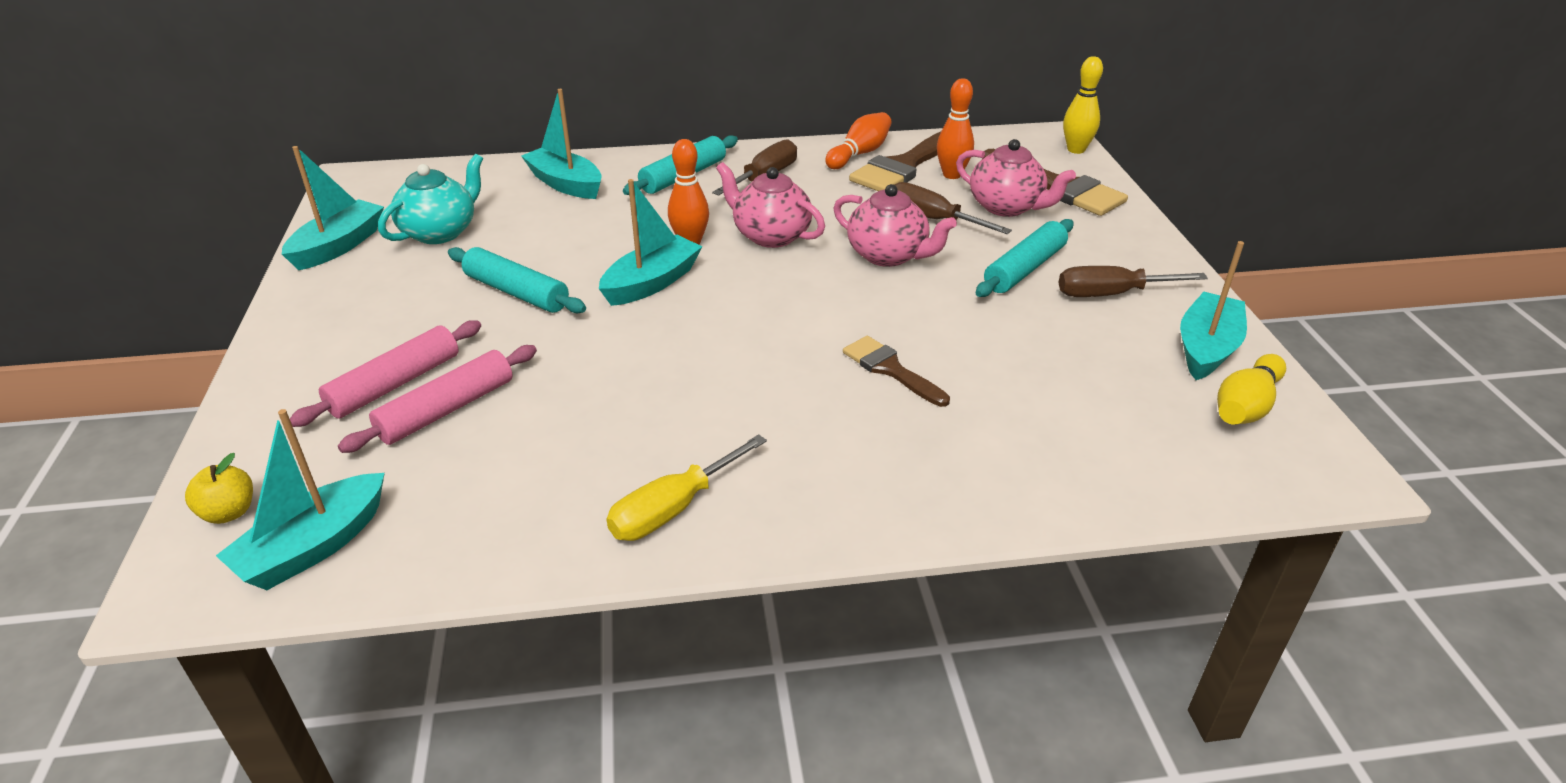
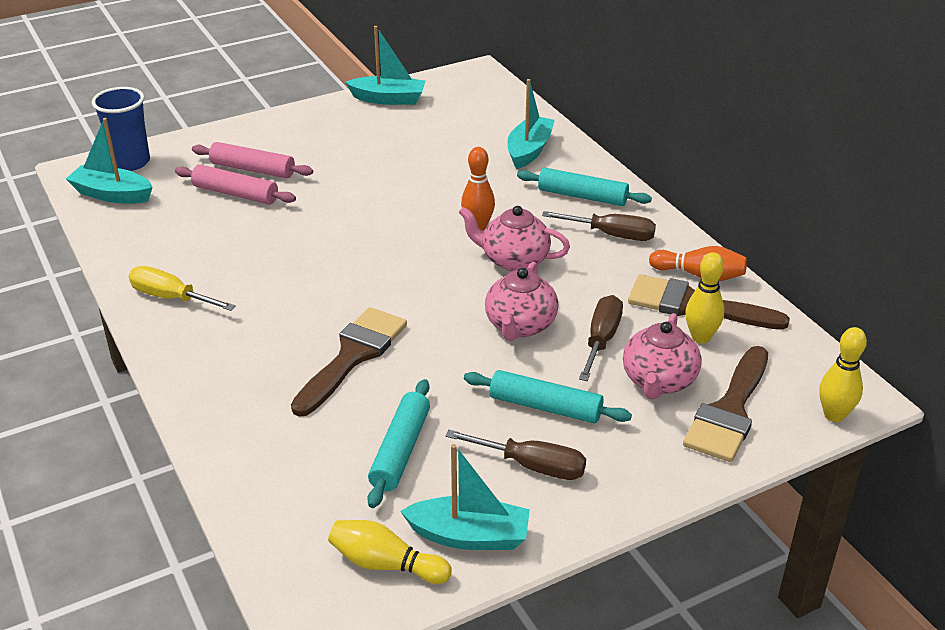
camera: 70 degrees right, 0 degrees up
yellow apple [185,453,253,524] -> blue cup [92,87,150,171]
turquoise teapot [378,154,483,244] -> none
turquoise rolling pin [448,247,586,313] -> turquoise rolling pin moved to [367,379,430,508]
turquoise boat [599,179,703,306] -> none
pink teapot [716,162,825,248] -> pink teapot turned 90 degrees counterclockwise [458,206,570,271]
brown brush [843,336,950,407] -> brown brush [291,307,407,417], size x1.64
orange bowling pin [937,78,974,179] -> yellow bowling pin [685,252,724,343]
brown screwdriver [1059,266,1208,297] -> brown screwdriver turned 135 degrees clockwise [445,430,586,480]

